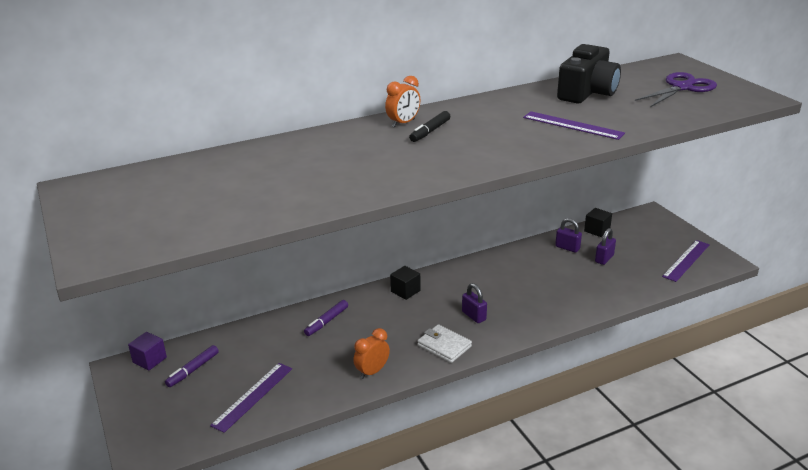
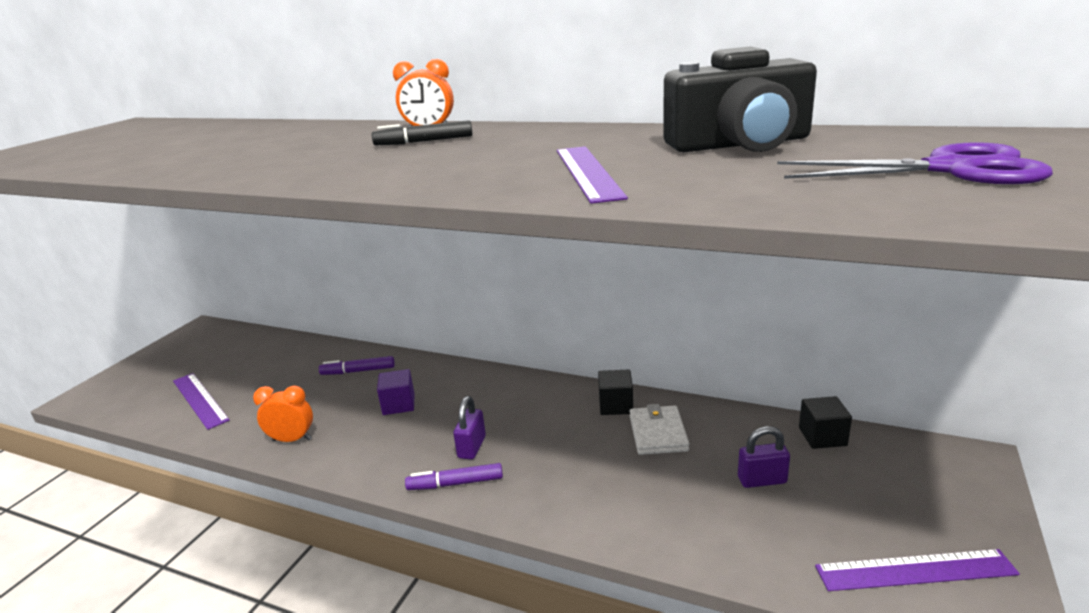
camera: 50 degrees right, 5 degrees down
purple cube [128,332,167,371] -> purple cube moved to [377,369,415,415]
purple marker [165,345,219,387] -> purple marker moved to [405,463,503,490]
purple ruler [210,363,292,433] -> purple ruler turned 60 degrees clockwise [173,373,230,430]
black cube [390,266,420,300] -> black cube moved to [598,370,633,415]
white wallet [417,324,472,363] -> white wallet moved to [630,404,689,455]
purple padlock [555,218,582,253] -> none

